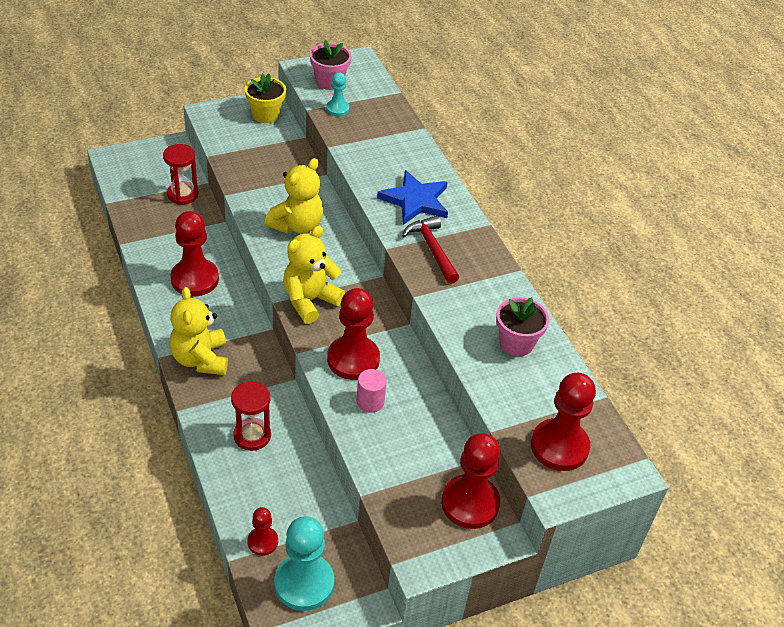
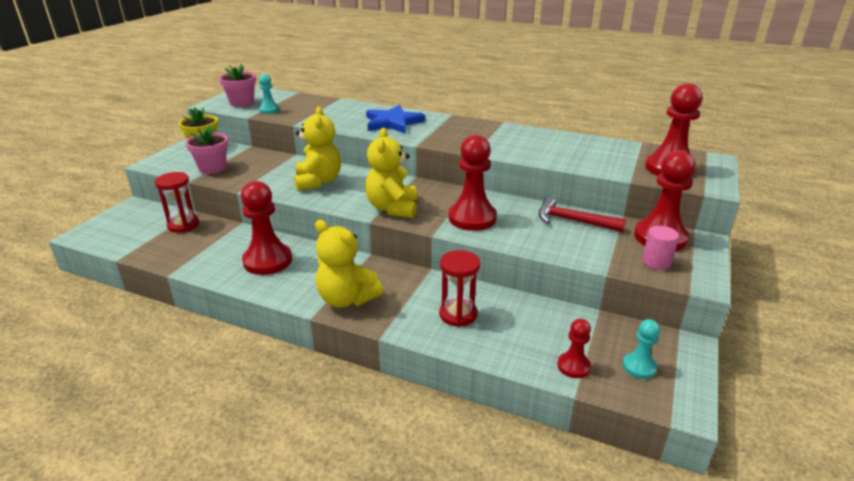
camera: 40 degrees left, 15 degrees down
turquoise pawn [274,516,334,611] -> turquoise pawn [623,319,660,379], size x0.53
pink cylinder [357,369,387,413] -> pink cylinder moved to [642,226,679,270]
red hammer [402,216,459,284] -> red hammer moved to [539,197,626,232]
pink flower pot [496,297,549,356] -> pink flower pot moved to [186,125,228,174]

